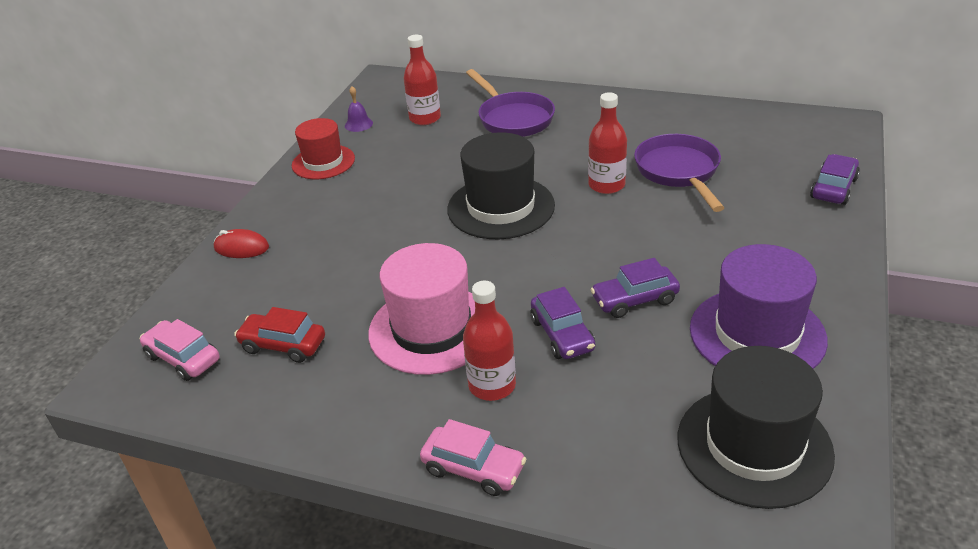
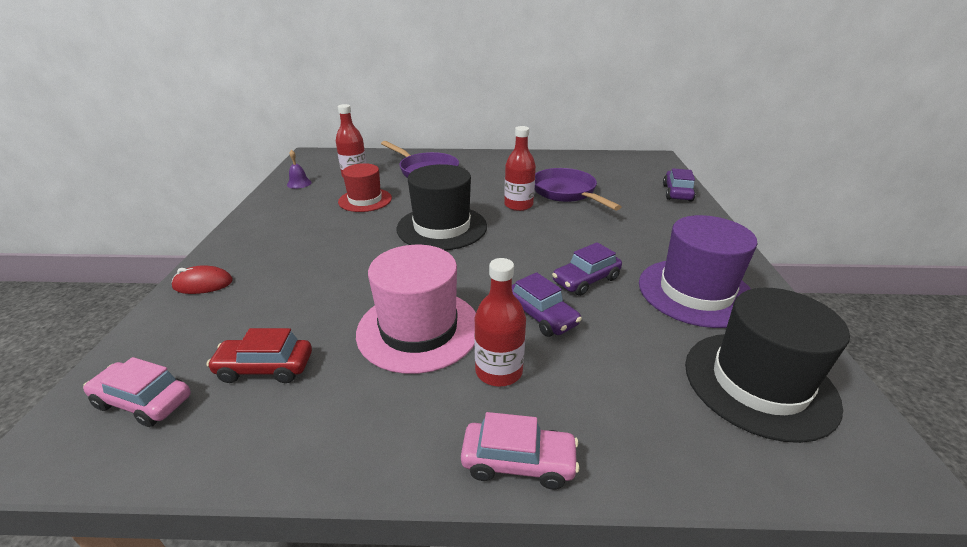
camera: 20 degrees left, 5 degrees down
red hat [292,118,355,179] -> red hat moved to [338,163,392,212]

